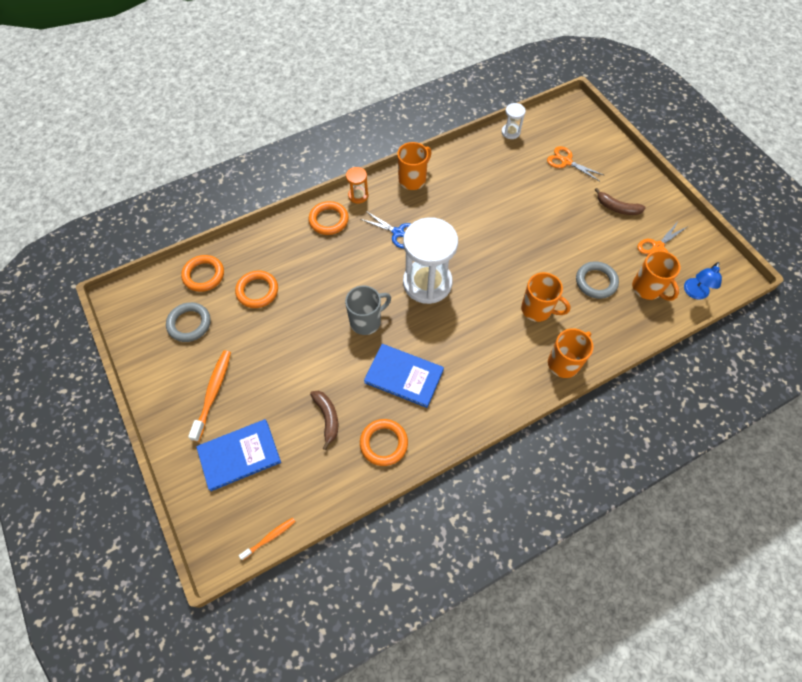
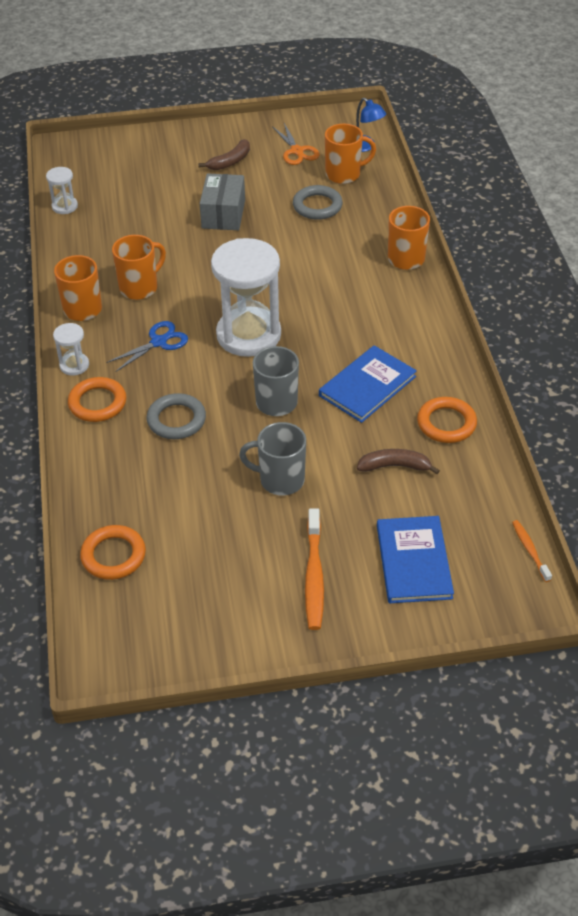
camera: 70 degrees left, 15 degrees down
grey ring [166,302,211,342] -> grey ring moved to [147,393,206,439]
orange toothbrush [188,350,231,442] -> orange toothbrush turned 120 degrees counterclockwise [305,509,324,630]
orange ring [235,271,278,308] -> none
orange hourglass [346,167,368,204] -> white hourglass [53,323,89,375]
orange mug [521,272,571,322] -> orange mug moved to [112,235,166,300]
orange scissors [547,146,605,181] -> none
none -> grey box [200,173,245,230]
none -> grey mug [239,422,306,496]

